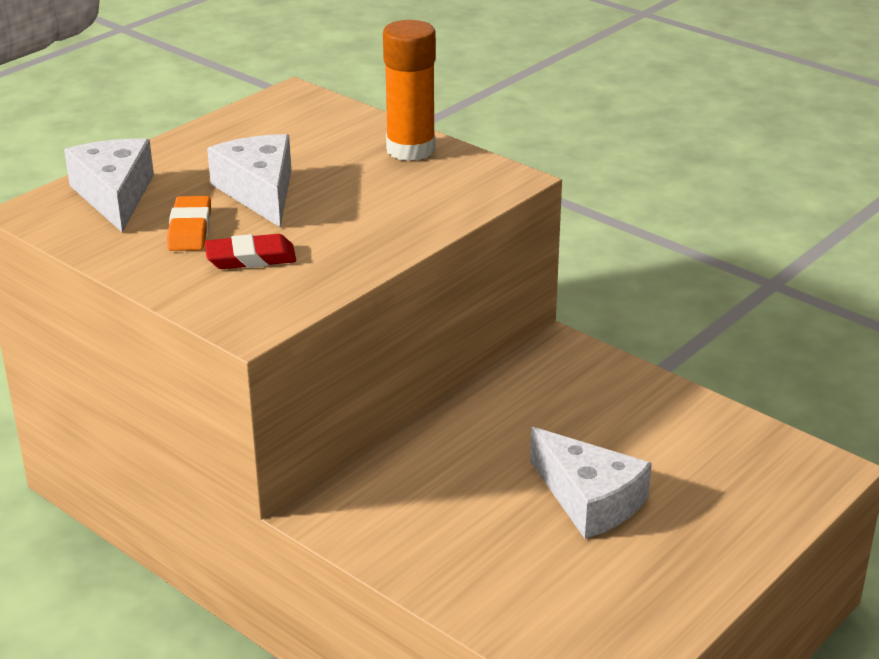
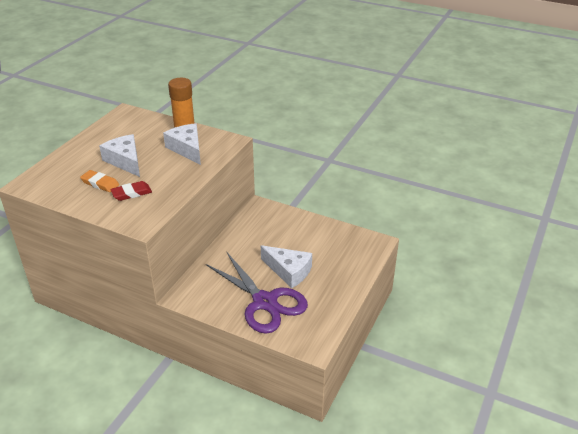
camera: 15 degrees left, 5 degrees up
white cheese [64,139,154,232] -> white cheese moved to [163,123,201,165]
orange eraser [167,196,211,251] -> orange eraser turned 45 degrees counterclockwise [80,170,119,192]
none -> purple scissors [206,253,308,334]

